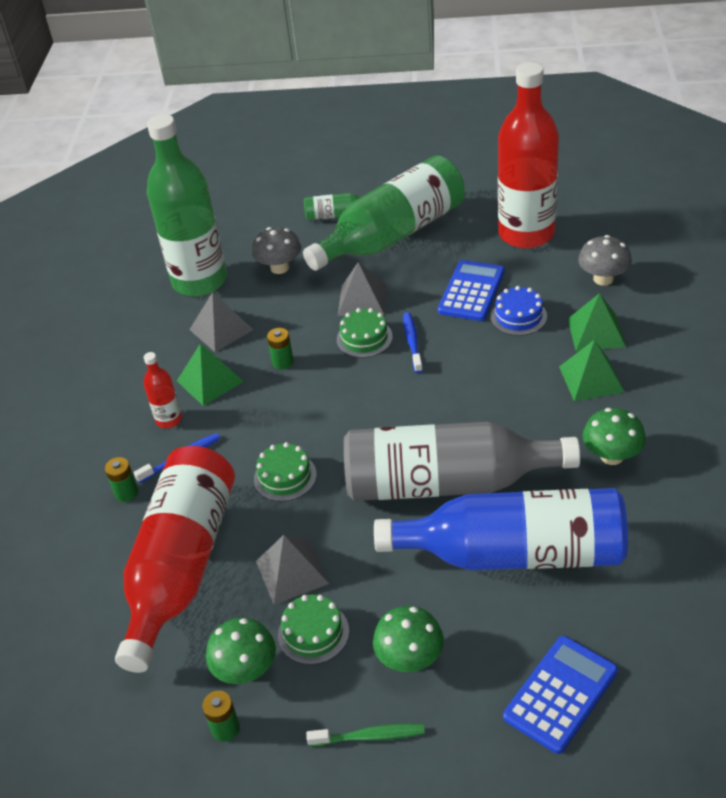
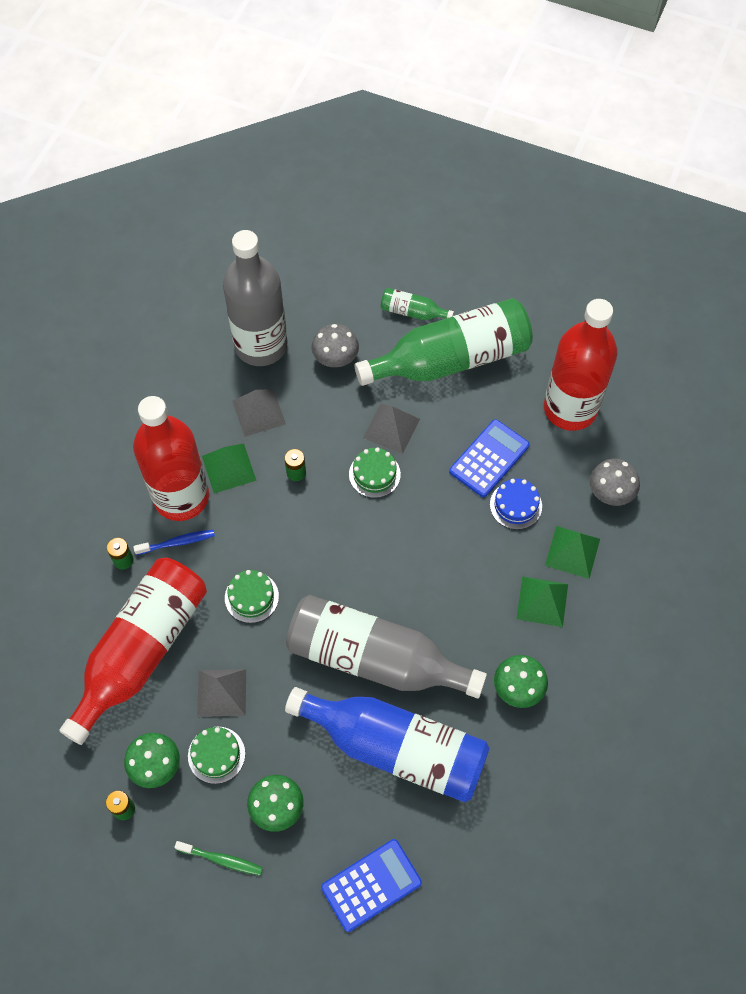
camera: 15 degrees right, 20 degrees up
red bottle [143,352,182,428] -> red bottle [133,396,209,521], size x2.37
green bottle [147,114,227,297] -> grey bottle [223,230,288,366]
blue toothbrush [403,313,423,373] -> none

